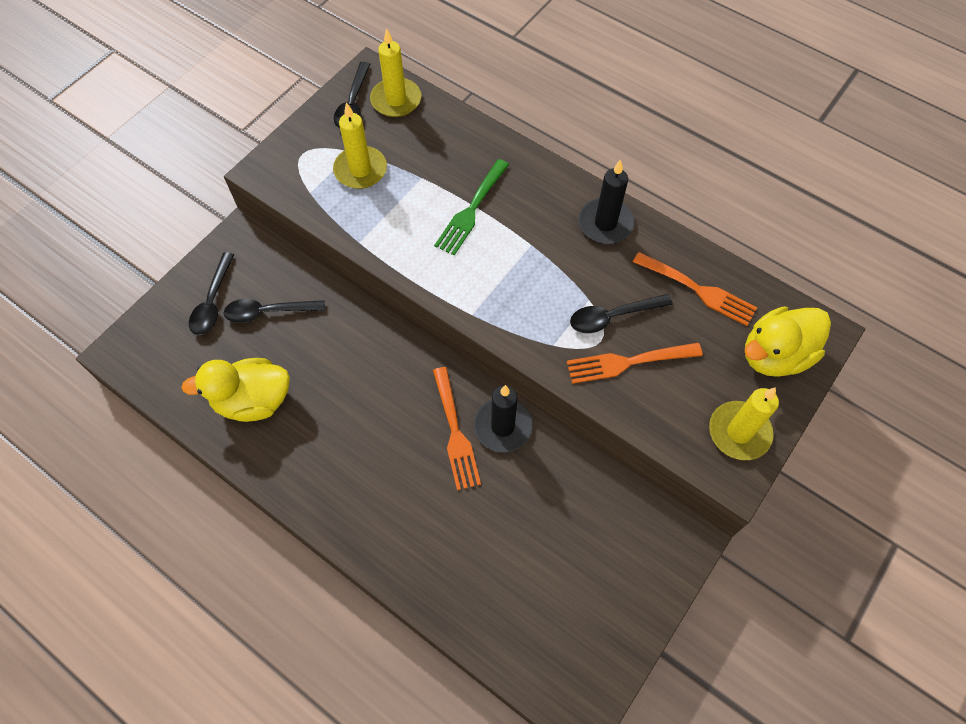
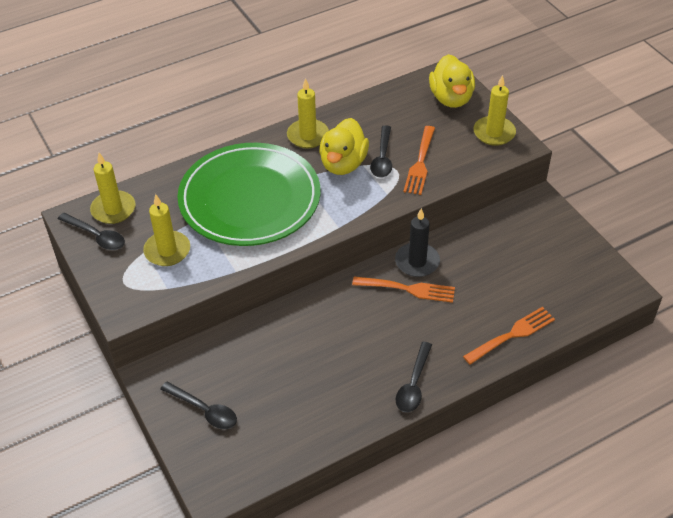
camera: 65 degrees left, 15 degrees down
yellow duck [181,358,290,422] -> yellow duck moved to [319,118,369,175]
black spoon [224,299,325,323] -> black spoon moved to [396,342,432,412]
green fork [434,159,509,255] -> green plate [177,143,320,246]
black candle [578,159,634,244] -> yellow candle [287,78,329,148]
orange fork [633,252,757,326] -> orange fork moved to [463,307,555,365]

